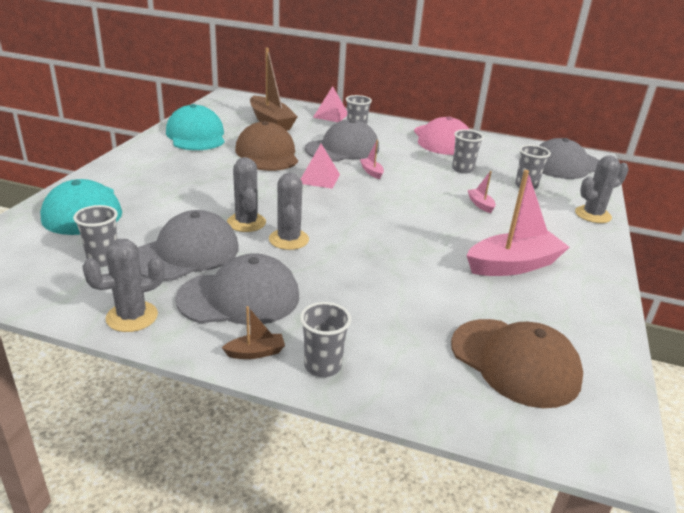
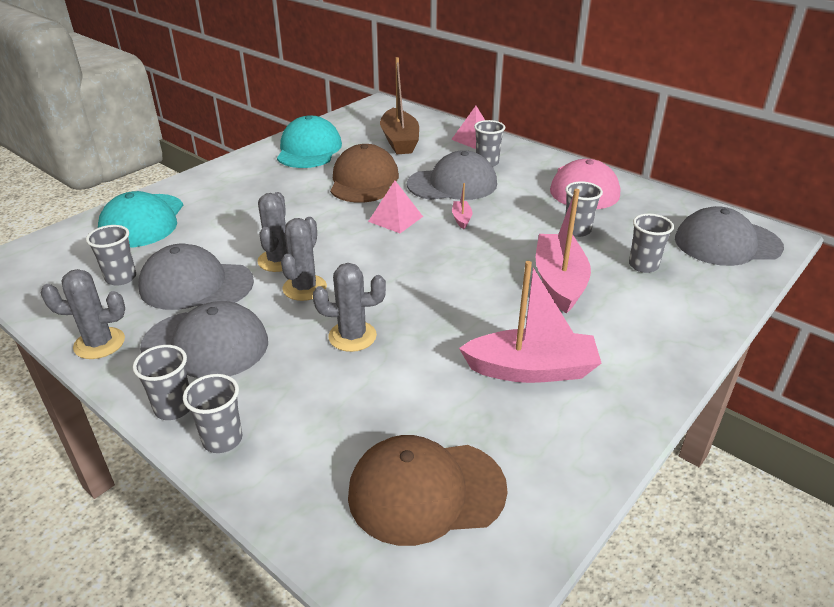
camera: 25 degrees right, 5 degrees up
grey cap [137,210,239,281] -> grey cap turned 150 degrees counterclockwise [138,244,254,310]
brown boat [222,306,285,359] -> grey cup [133,345,190,420]
brown cap [451,319,583,408] -> brown cap turned 105 degrees clockwise [348,435,508,546]
pink boat [468,171,496,213] -> pink boat [536,189,591,314], size x2.28
grey cactus [575,155,629,223] -> grey cactus moved to [313,263,386,352]

